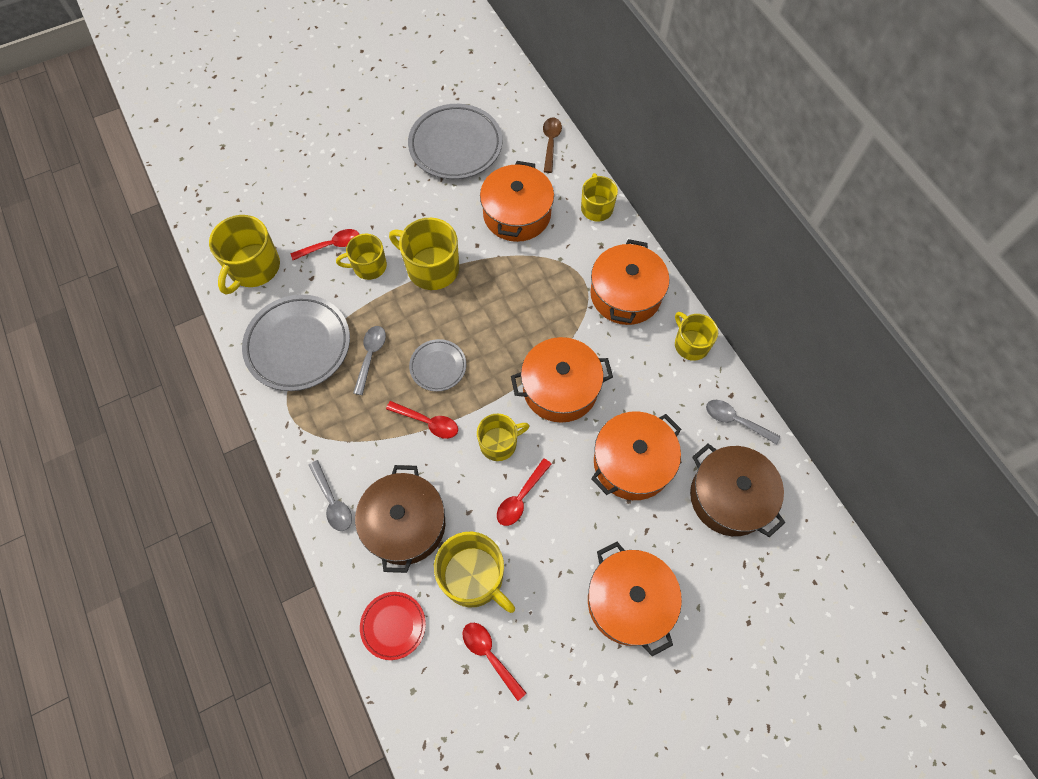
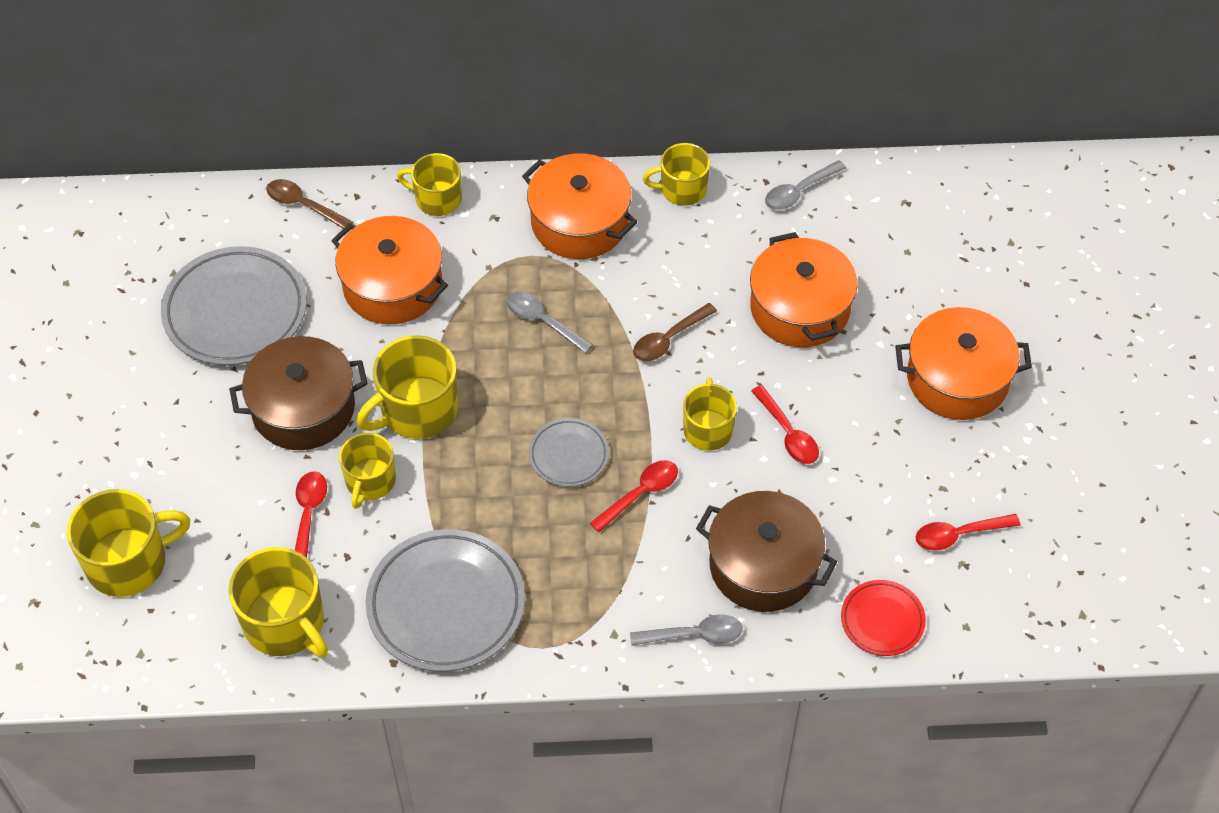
camera: 65 degrees left, 10 degrees down
grey spoon [353,326,386,395] -> grey spoon moved to [507,292,593,353]
yellow mug [434,531,515,613] -> yellow mug moved to [67,489,190,597]
orange pot [511,337,613,423] -> brown spoon [633,303,717,361]
brown pot [690,444,785,537] -> brown pot moved to [229,336,368,450]

